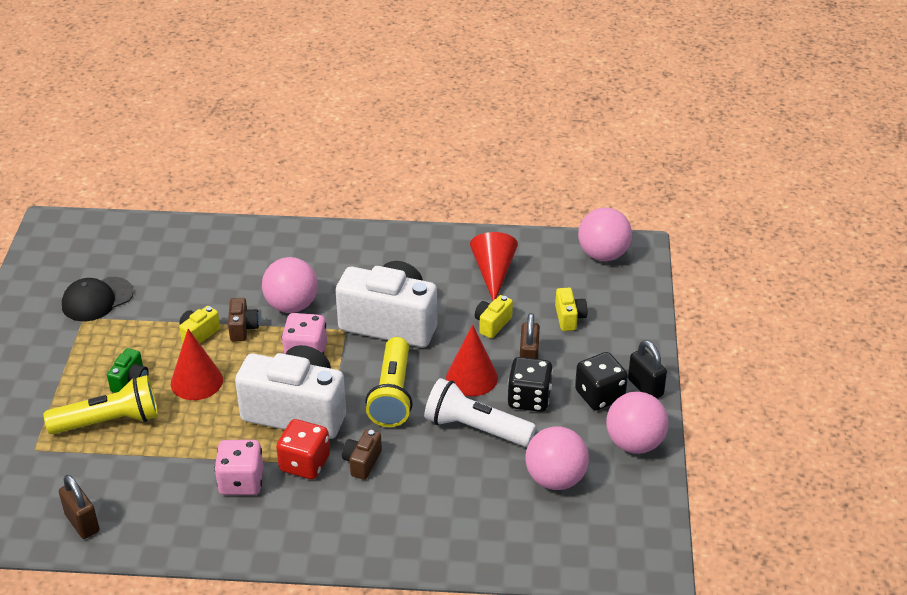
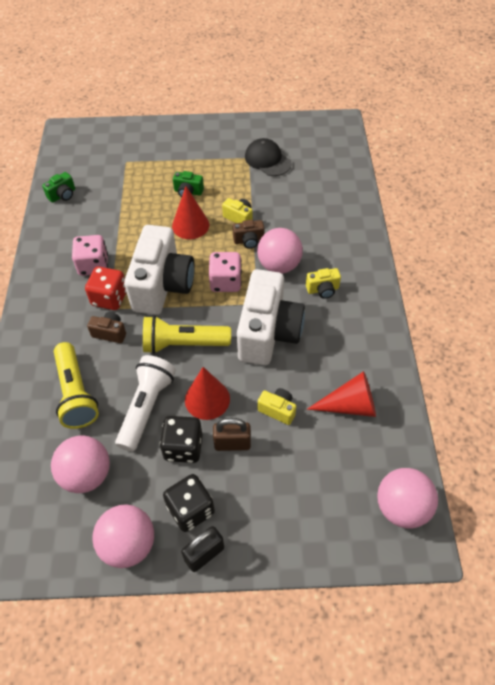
camera: 85 degrees right, 15 degrees up
yellow flashlight [44,375,158,434] -> yellow flashlight moved to [54,342,99,429]
brown padlock [59,475,99,539] -> green camera [42,172,75,203]
yellow camera [555,288,587,331] -> yellow camera moved to [306,268,341,299]

